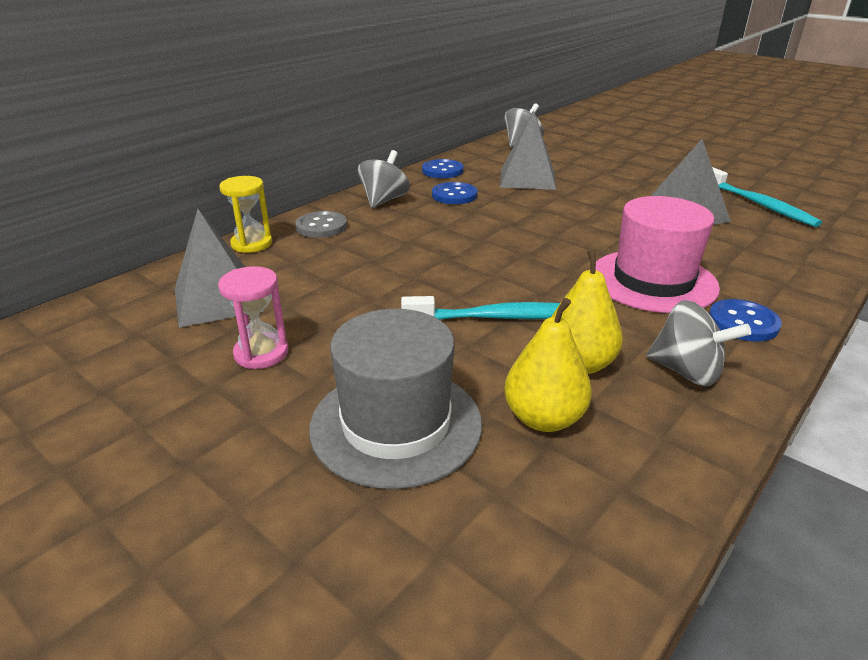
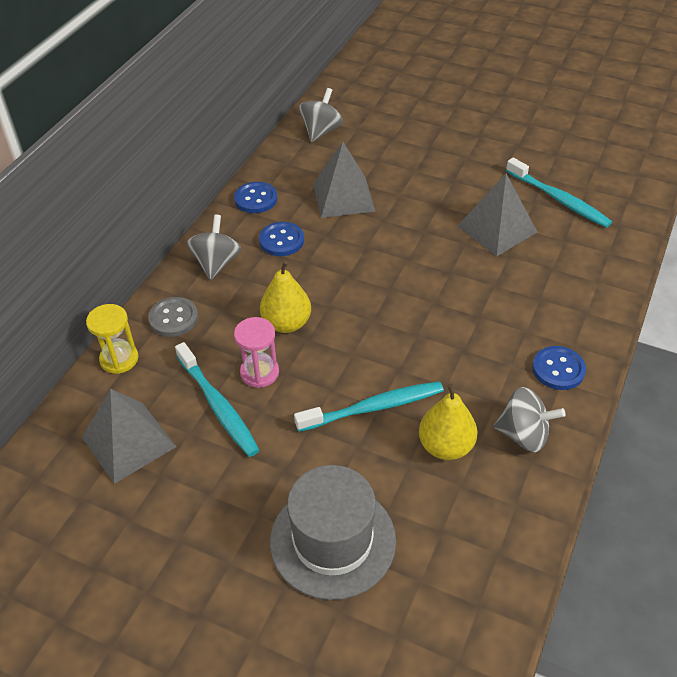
camera: 15 degrees left, 15 degrees up
pink hourglass [218,266,288,369] -> pink hourglass moved to [234,317,279,388]
yellow pear [504,298,592,432] -> yellow pear moved to [260,261,311,333]
pink hat [595,196,720,313] -> none
none -> turquoise toothbrush [175,342,259,457]

